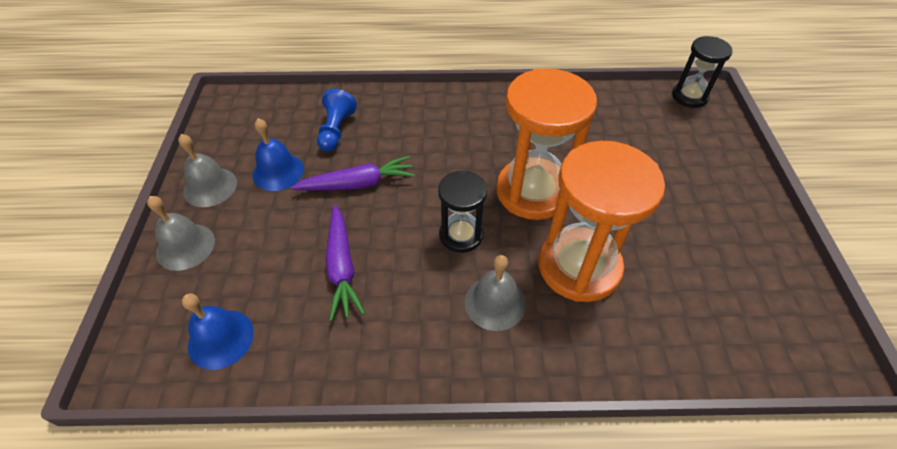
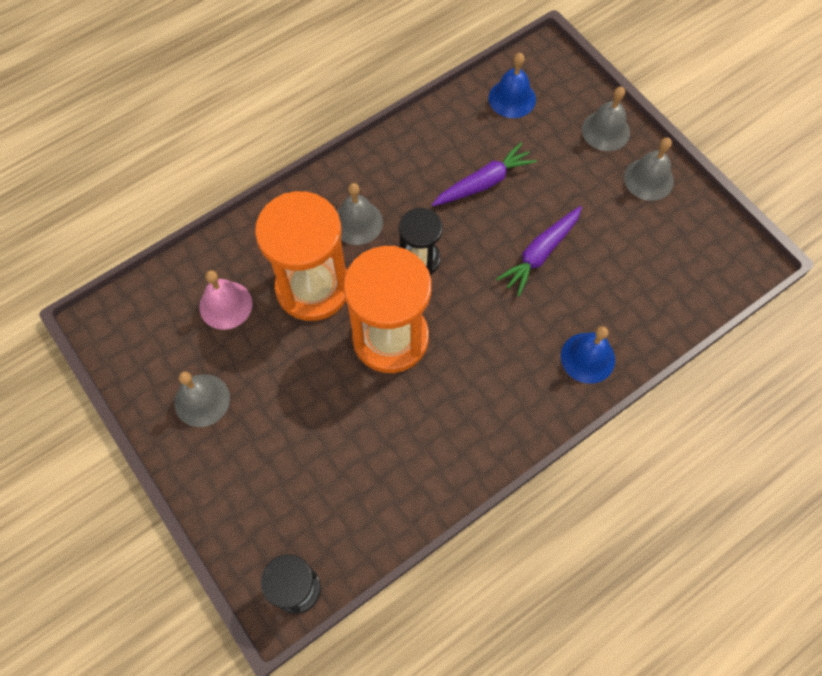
camera: 145 degrees right, 15 degrees up
blue bell [253,118,304,191] -> blue bell moved to [561,326,615,384]
blue pawn [317,89,357,152] -> none
purple carrot [326,204,365,321] -> purple carrot turned 105 degrees clockwise [432,142,537,206]
none -> grey bell [174,372,230,427]
none -> pink bell [199,270,253,330]

